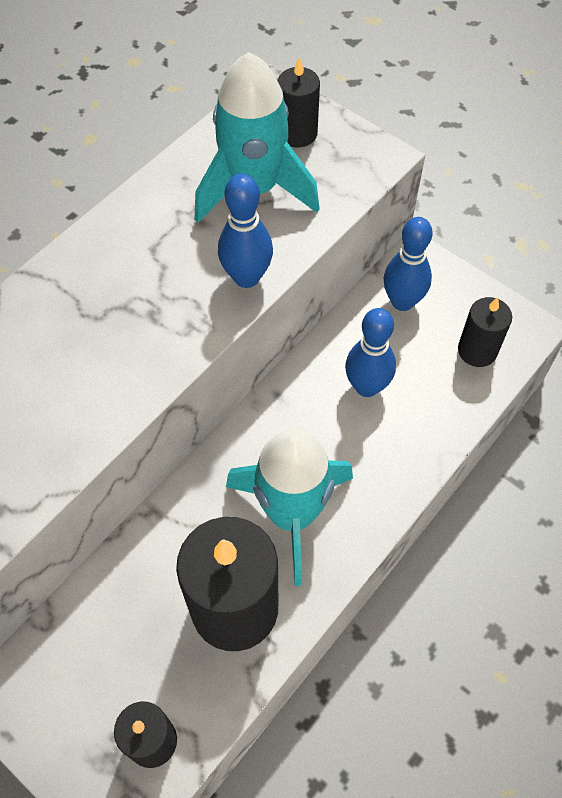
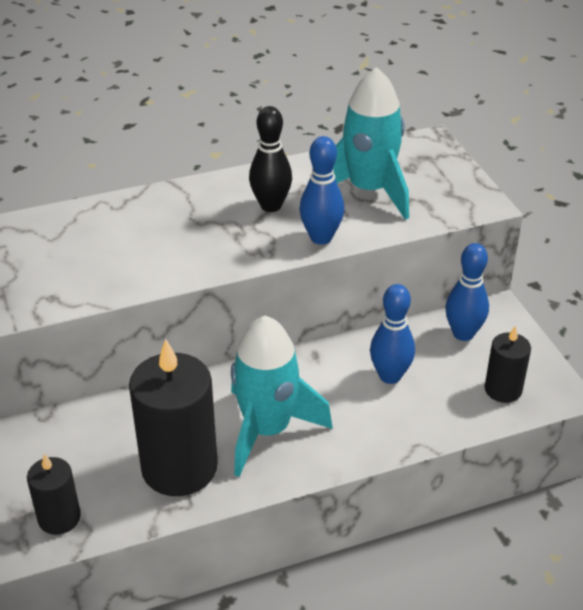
camera: 30 degrees right, 20 degrees down
black candle [278,57,320,147] -> none
none -> black bowling pin [249,106,292,212]

